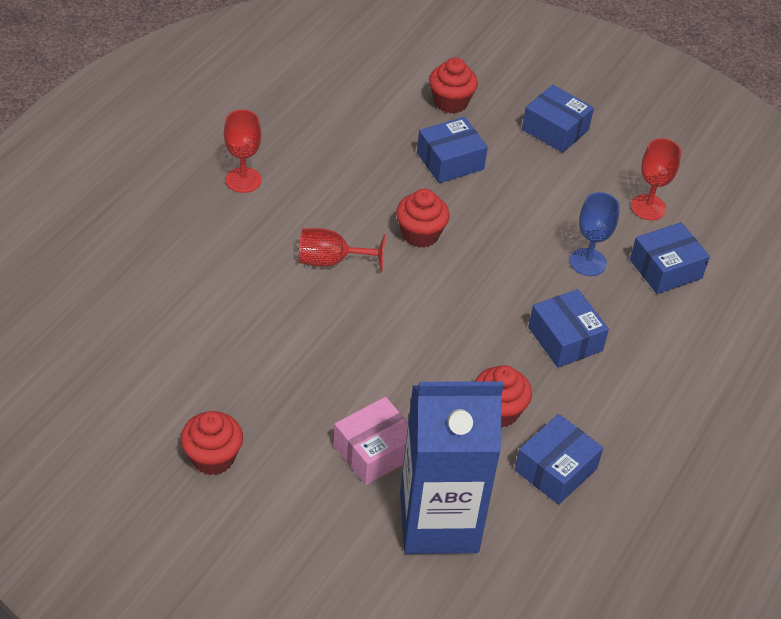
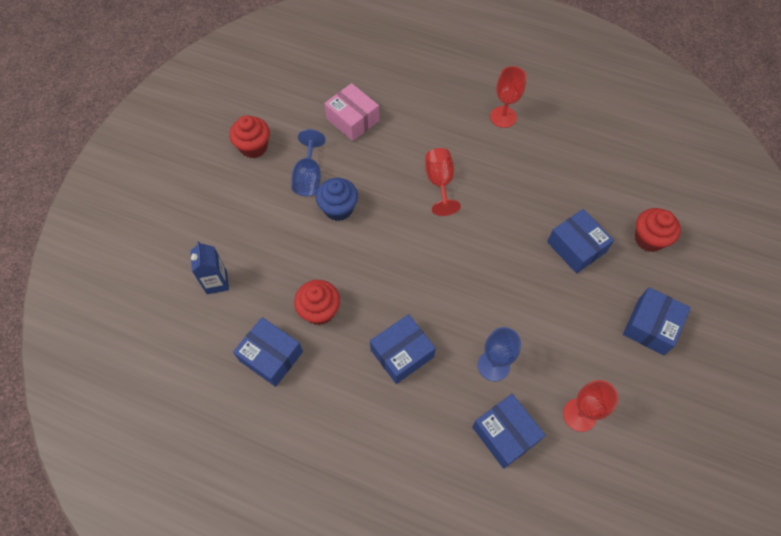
camera: 85 degrees right, 15 degrees up
pink box [333,397,408,485] -> pink box moved to [324,83,379,141]
red cupcake [396,189,450,248] -> none
blue carton [400,381,504,554] -> blue carton [190,241,229,294], size x0.43
none -> blue goblet [291,129,326,196]
none -> blue cupcake [316,178,358,221]

